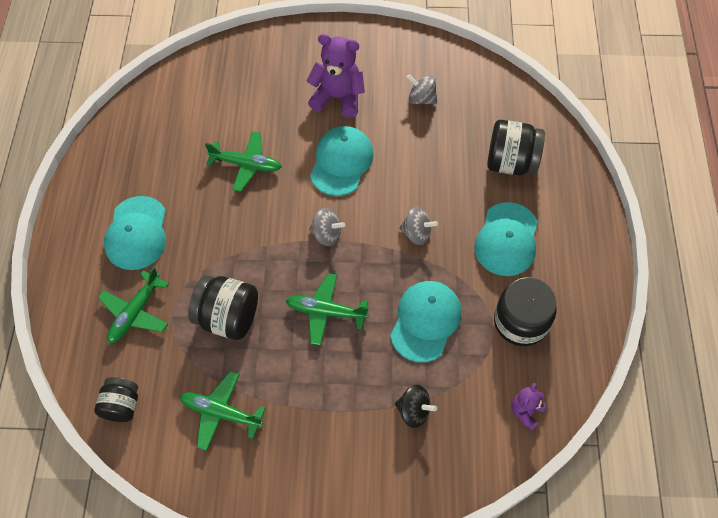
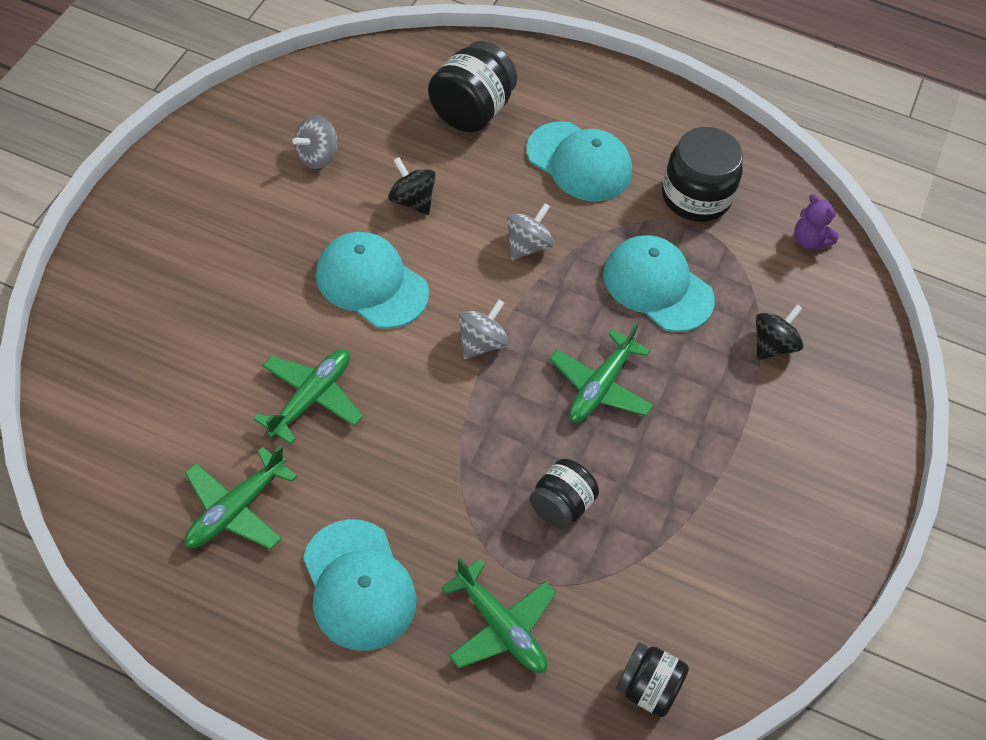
camera: 75 degrees left, 5 degrees down
turquoise cap [104,196,166,270] -> turquoise cap turned 45 degrees clockwise [303,519,416,651]
green plane [180,371,266,451] -> green plane moved to [185,445,297,549]
black jar [188,275,258,340] -> black jar [529,459,599,529], size x0.63
purple teddy bear [307,34,365,118] -> none
none -> black spinning top [388,157,436,215]

